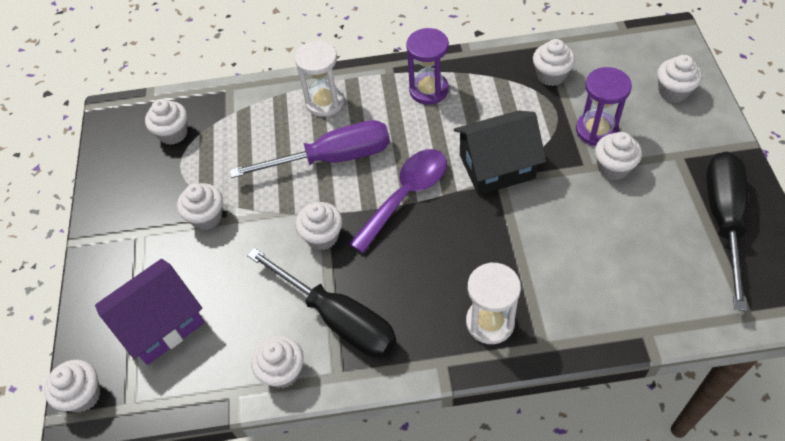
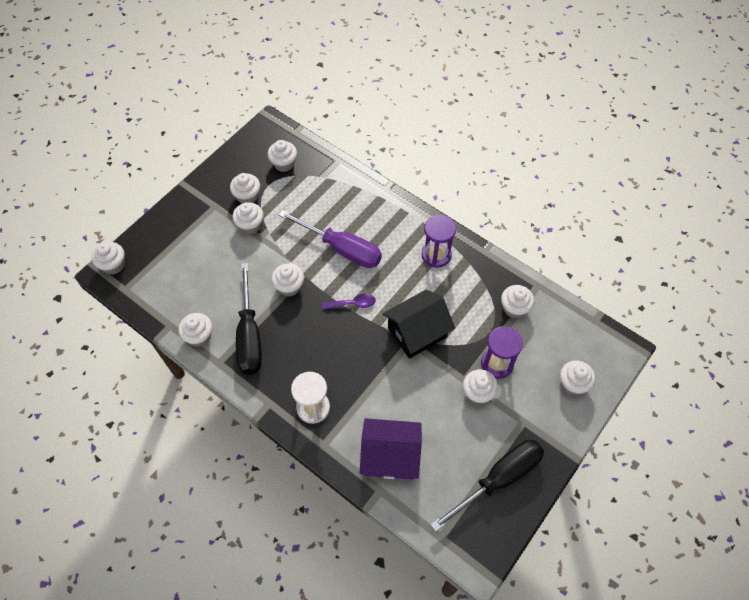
camera: 40 degrees right, 5 degrees up
purple house [95,259,205,365] -> purple house moved to [360,418,422,480]
white hourglass [295,40,344,117] -> none
purple spoon [348,149,447,253] -> purple spoon [322,294,376,310], size x0.55
black house [454,110,546,195] -> black house turned 60 degrees counterclockwise [383,289,455,359]
none -> white cupcake [230,173,260,204]

